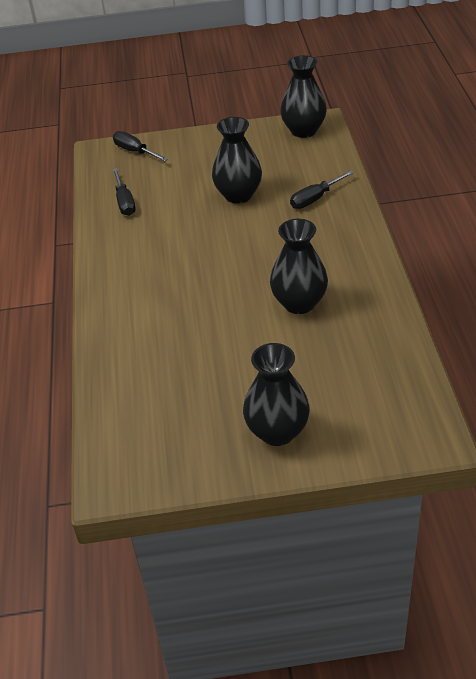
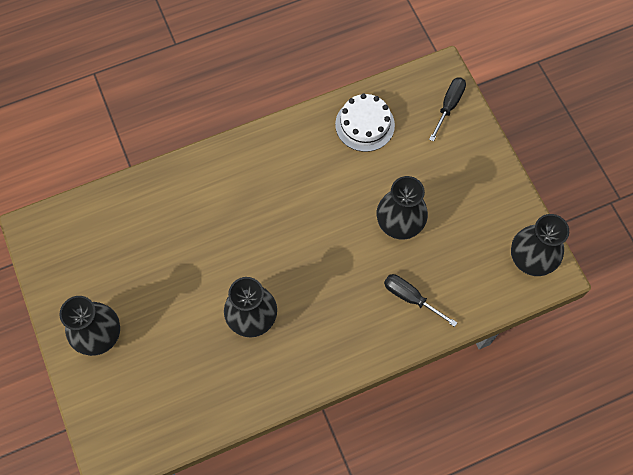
camera: 70 degrees right, 25 degrees up
black screwdriver [112,168,136,216] -> white cake [335,94,395,152]

